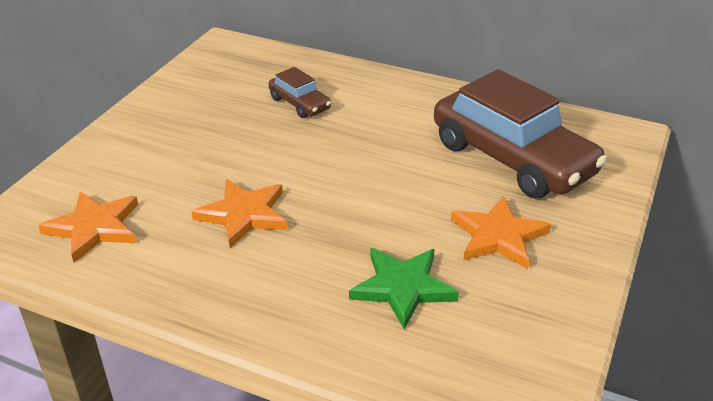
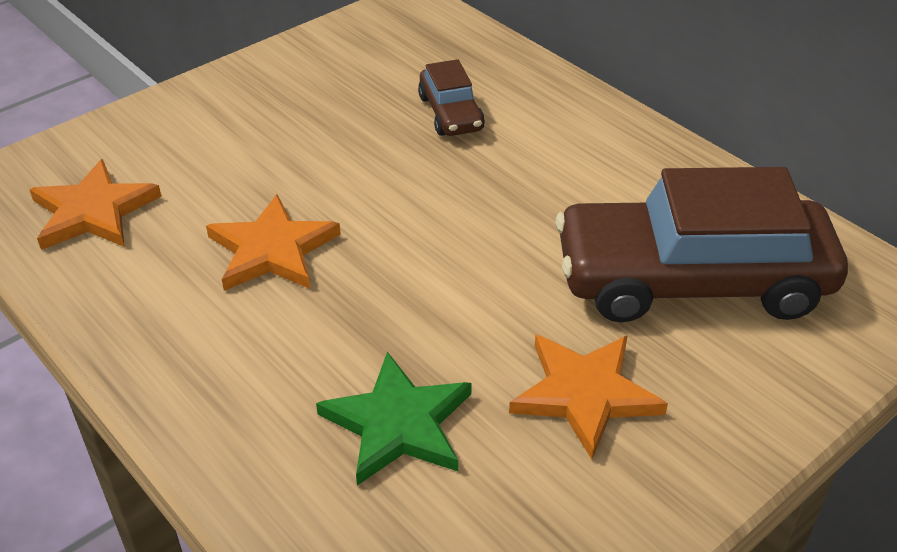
camera: 25 degrees right, 5 degrees up
brown car [434,69,607,199] -> brown car turned 105 degrees clockwise [555,167,848,322]

